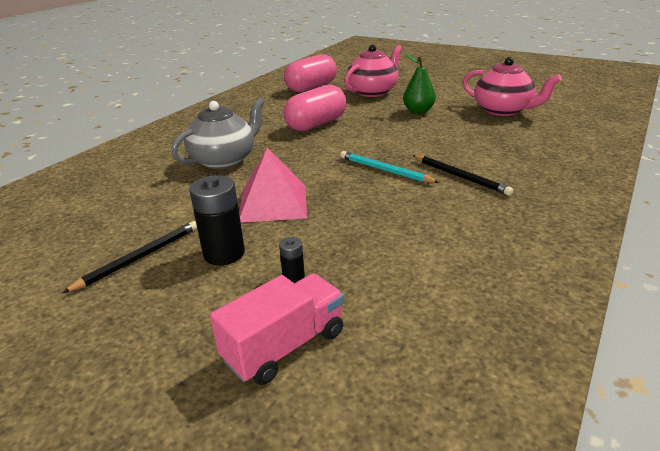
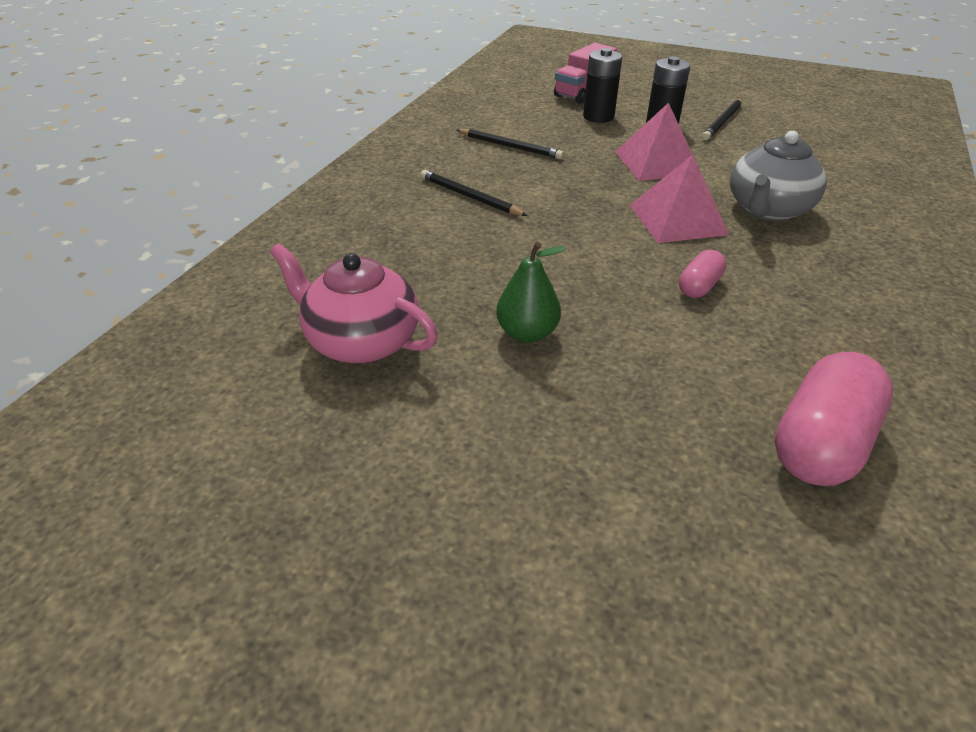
camera: 170 degrees right, 10 degrees up
black battery [279,237,305,283] -> black battery [583,48,622,123], size x2.00
pink capsule [284,85,347,131] -> pink capsule [679,250,726,298], size x0.52
turquoise pencil [340,151,440,183] -> none
pink teapot [344,44,402,97] -> none
none -> black pencil [457,129,564,159]
none -> pink pyramid [630,155,729,243]

